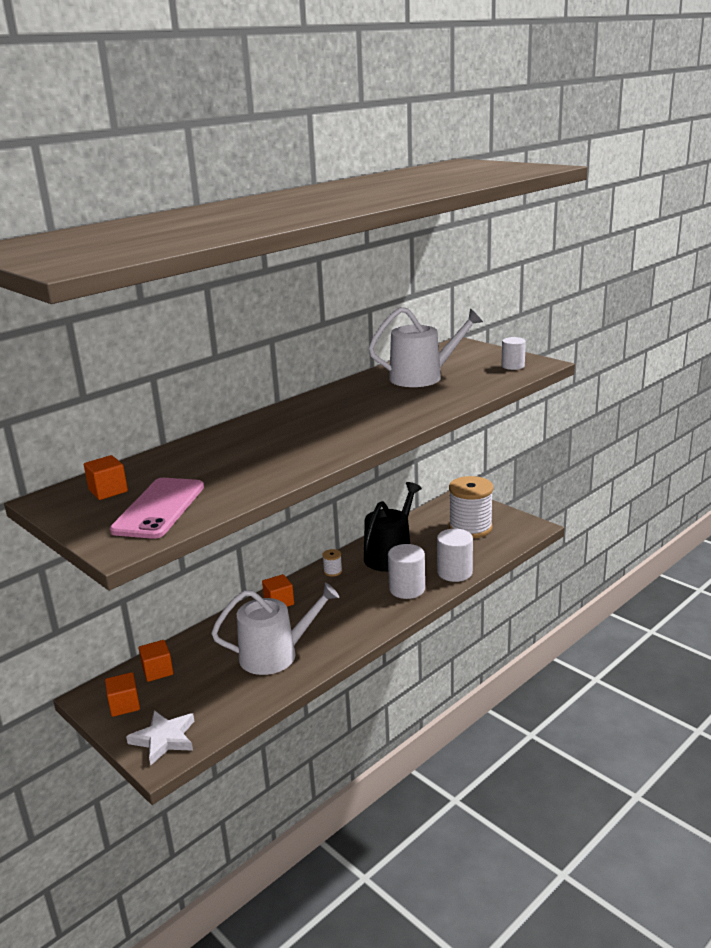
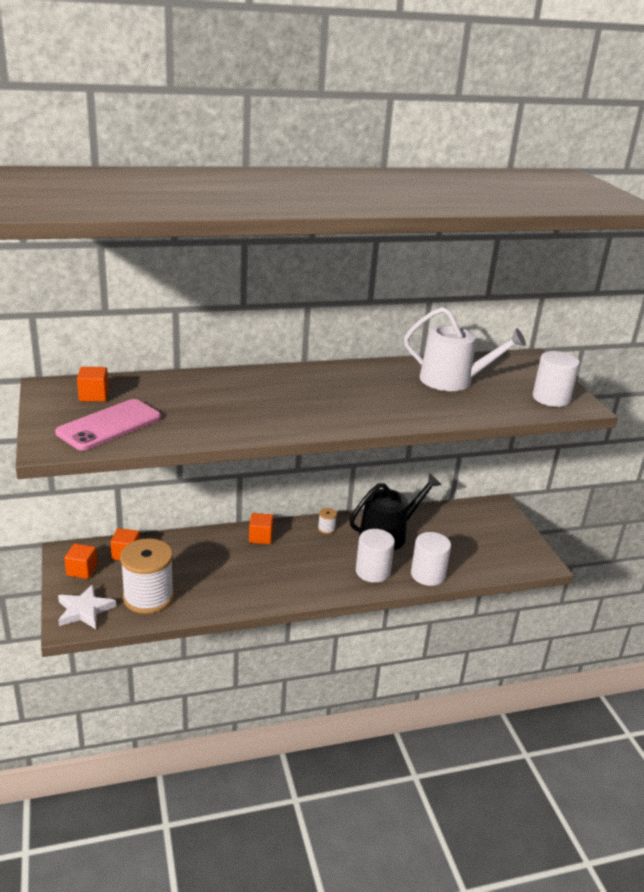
camera: 25 degrees right, 5 degrees up
white watering can [211,582,339,675] -> none
white spool [449,476,493,538] -> white spool moved to [120,538,174,614]
white cylinder [502,337,526,370] -> white cylinder [533,351,580,407], size x1.55

